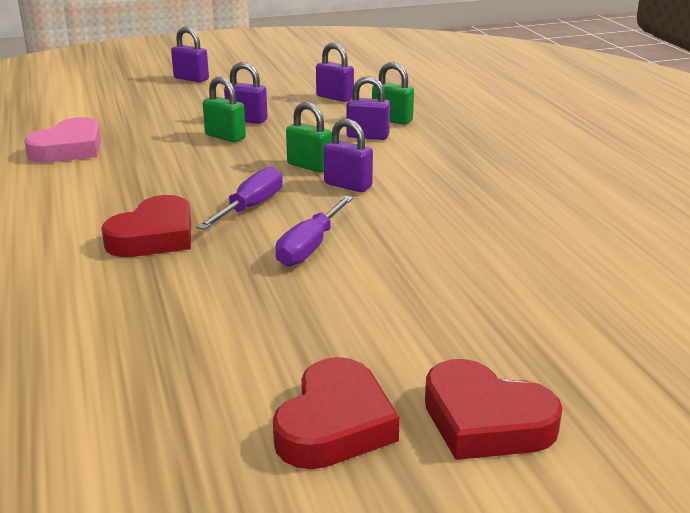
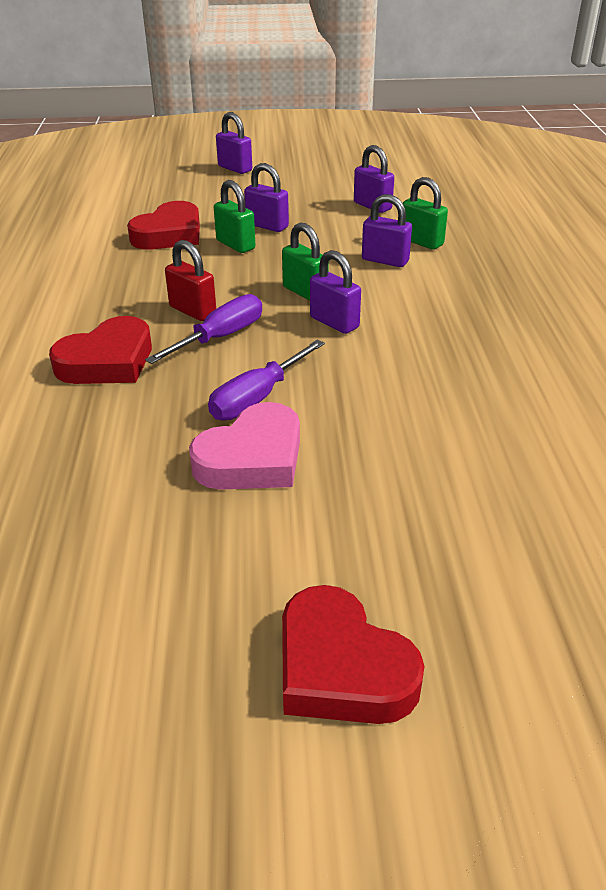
camera: 15 degrees right, 10 degrees up
pink heart [24,117,101,163] -> pink heart moved to [189,402,300,490]
red heart [273,357,400,469] -> red heart moved to [127,201,200,250]
none -> red padlock [165,240,216,321]

